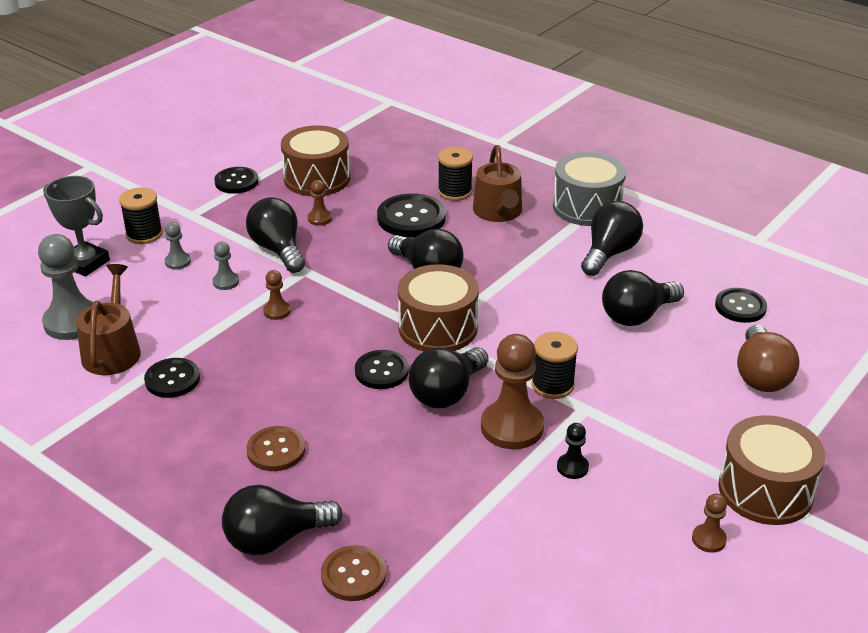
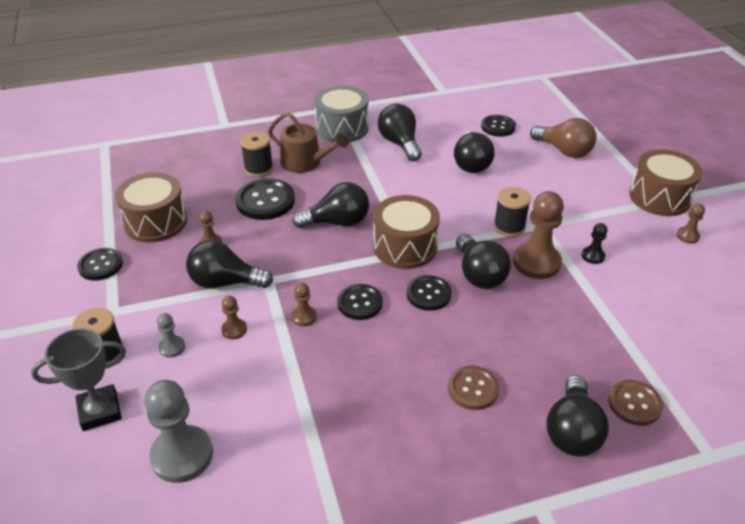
camera: 55 degrees left, 5 degrees up
brown watering can [76,264,141,375] -> none
black button [144,358,200,398] -> black button moved to [337,284,383,320]
grey pawn [212,242,239,290] -> brown pawn [221,296,247,339]

